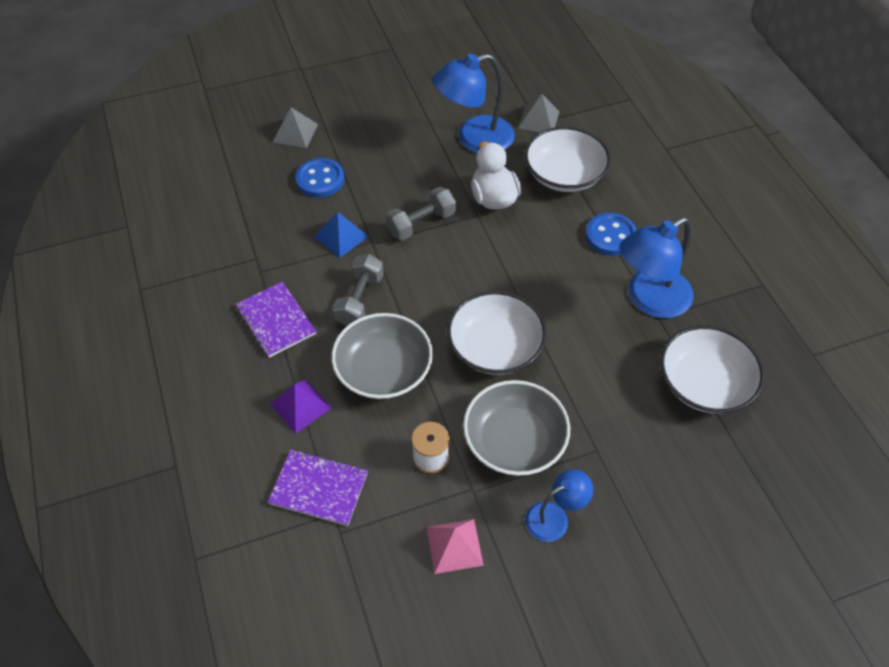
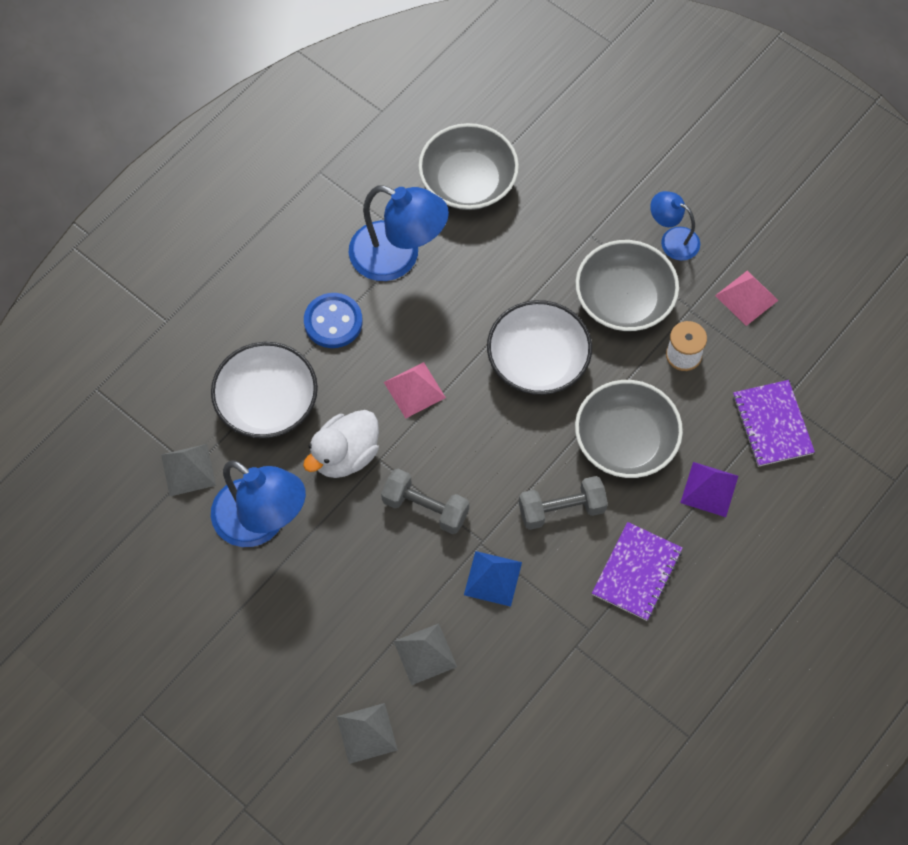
camera: 120 degrees left, 10 degrees up
blue button [295,158,344,197] -> grey pyramid [394,623,457,685]
white bowl [660,326,764,413] -> grey bowl [418,123,519,210]
none -> pink pyramid [384,362,446,418]

